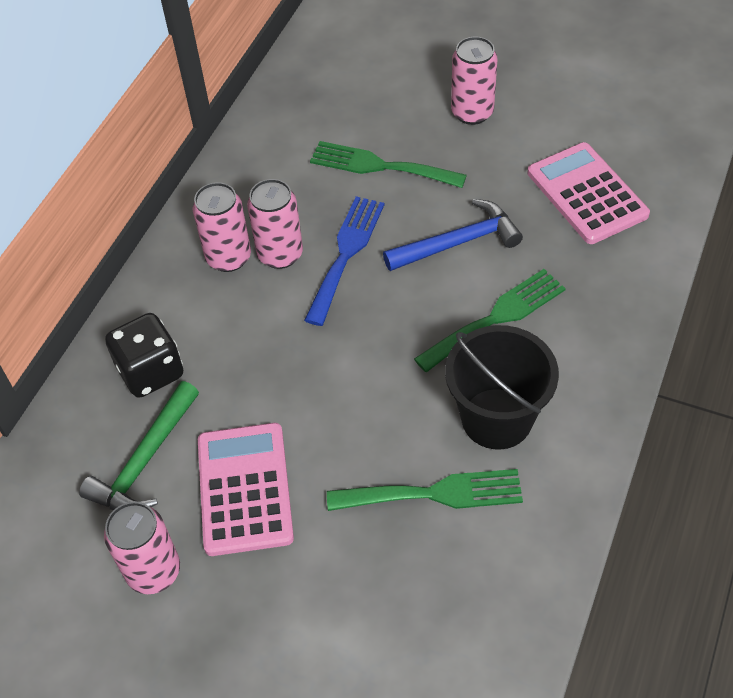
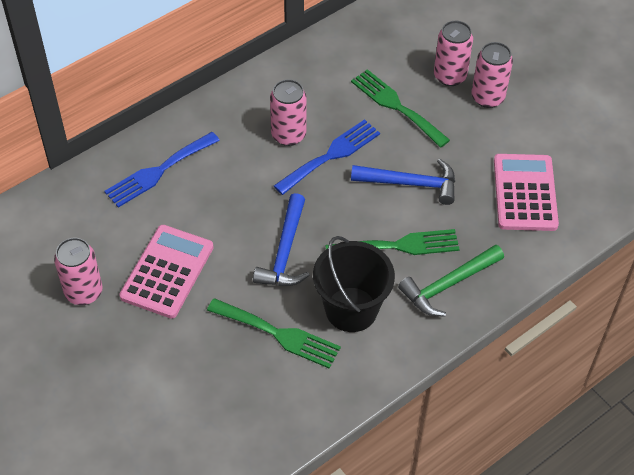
camera: 25 degrees right, 0 degrees up
green hammer [79,381,199,510] -> green hammer moved to [398,244,504,316]
black dice [105,313,183,398] -> blue fork [104,132,220,208]
pink can [193,182,251,272] -> pink can moved to [434,21,473,86]
none -> blue hammer [253,193,310,286]

